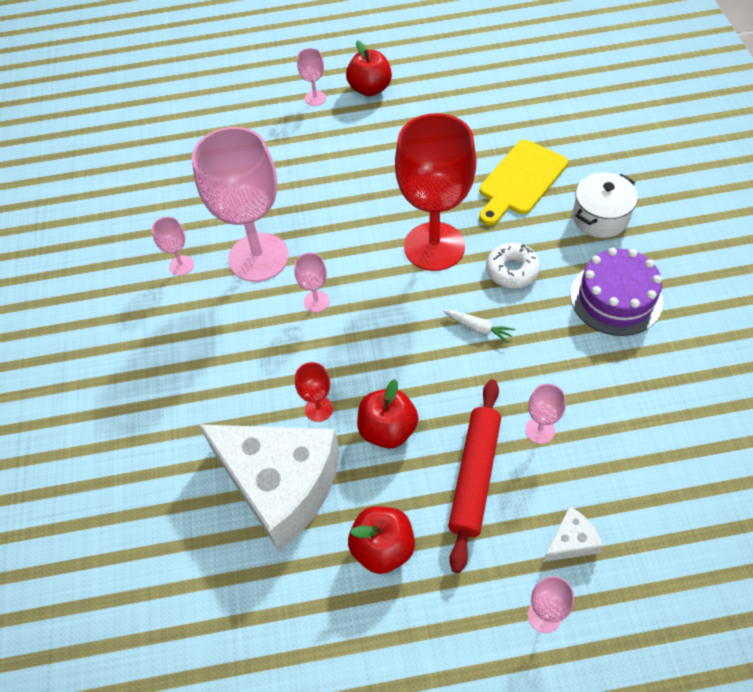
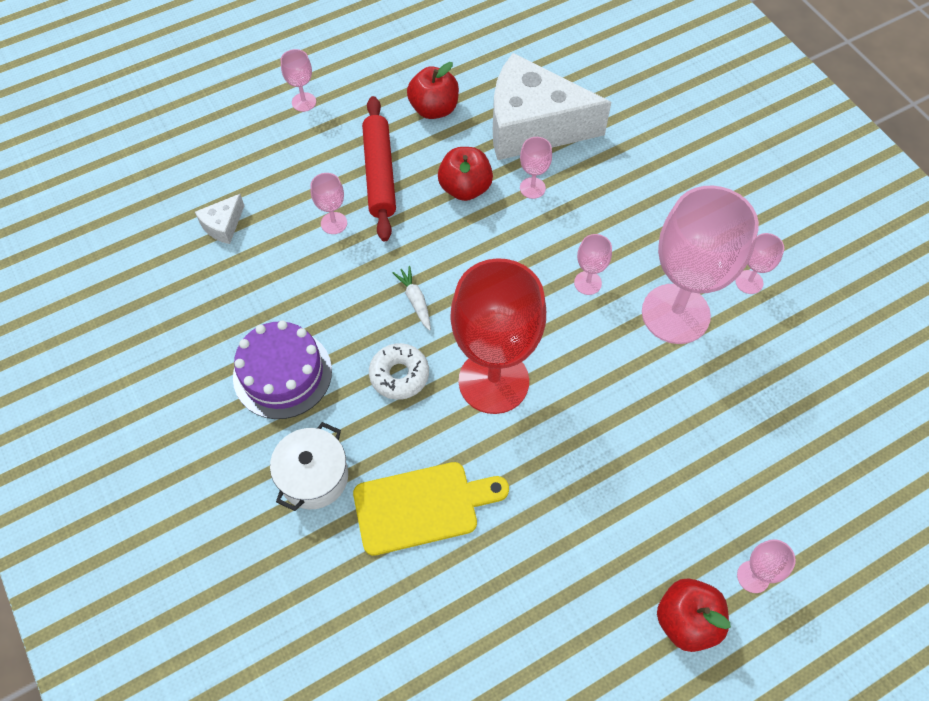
camera: 155 degrees right, 5 degrees up
red goblet [295,362,333,422] -> pink goblet [520,137,552,199]
white carrot [443,310,515,344] -> white carrot turned 60 degrees clockwise [393,266,431,331]
yellow cutting board [479,140,568,226] -> yellow cutting board turned 60 degrees clockwise [353,462,509,556]
white cheese [543,506,603,562] -> white cheese moved to [195,194,244,244]

